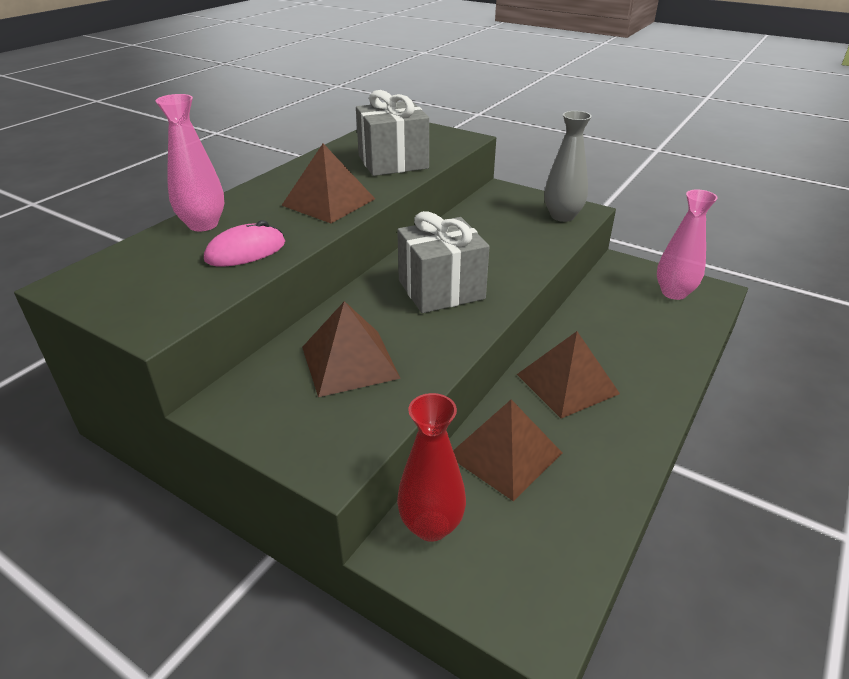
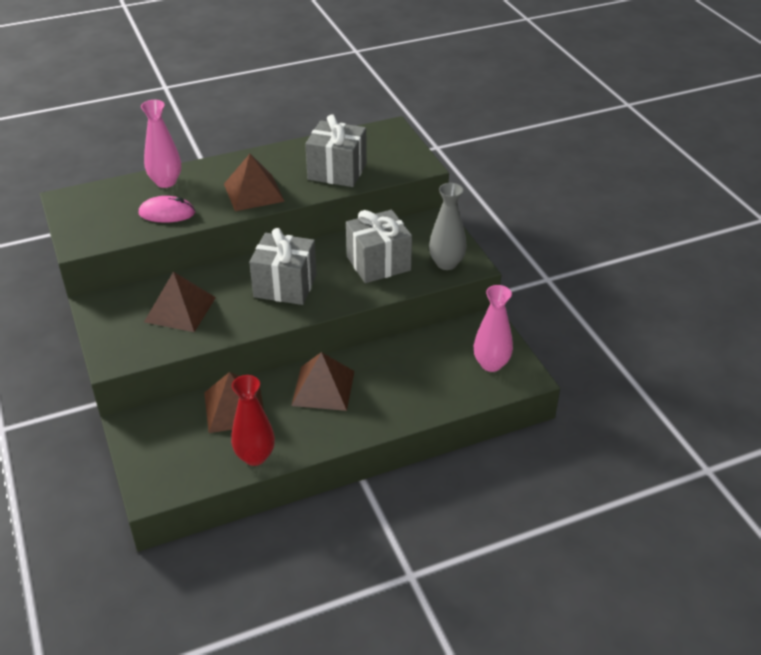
camera: 35 degrees right, 5 degrees up
red vase [397,393,466,542] -> red vase moved to [231,375,275,466]
none -> grey gift [346,210,412,283]

